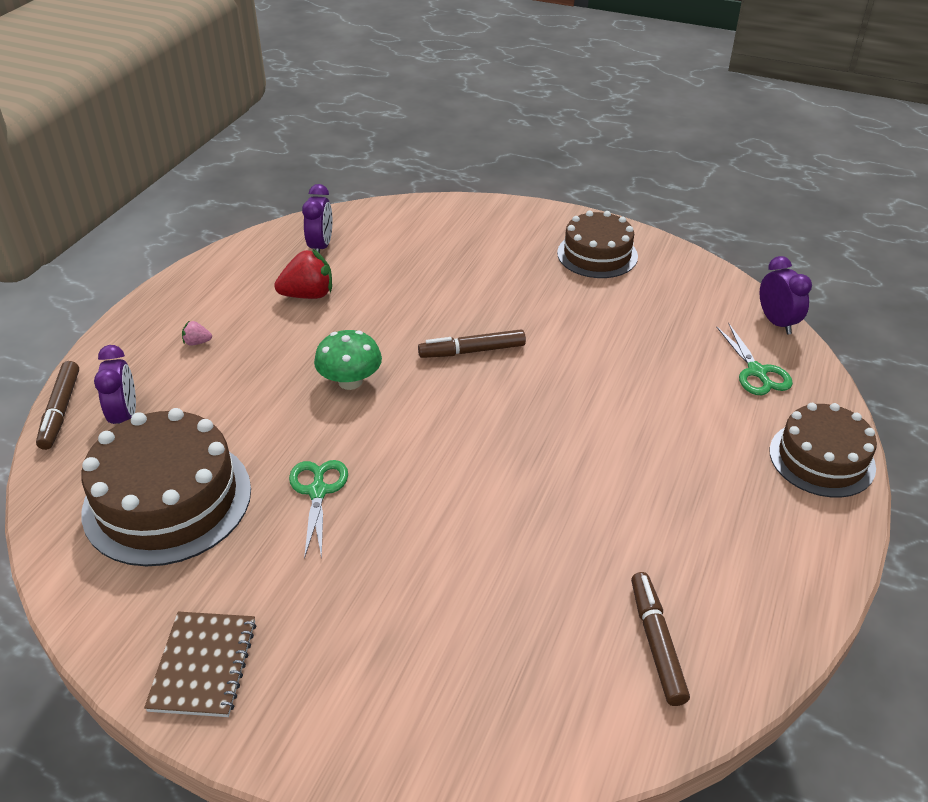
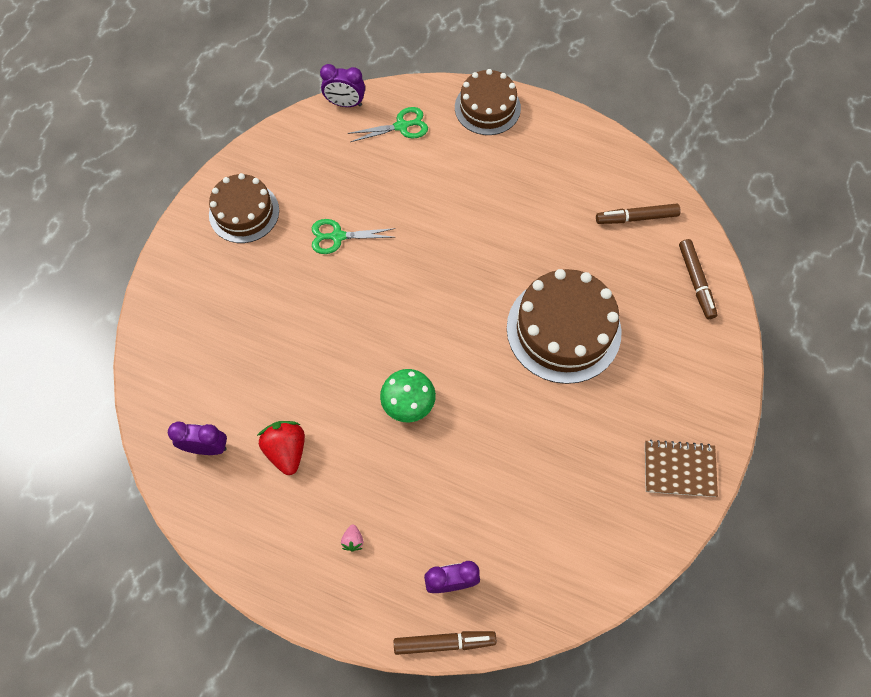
camera: 90 degrees left, 25 degrees up
brown cake [81,408,251,566] -> brown cake moved to [507,269,622,384]
green scissors [289,460,348,559] -> green scissors moved to [312,219,395,254]
brown marker [418,329,526,358] -> brown marker moved to [679,239,718,319]
purple clock [760,256,812,335] -> purple clock turned 150 degrees counterclockwise [320,64,365,107]

